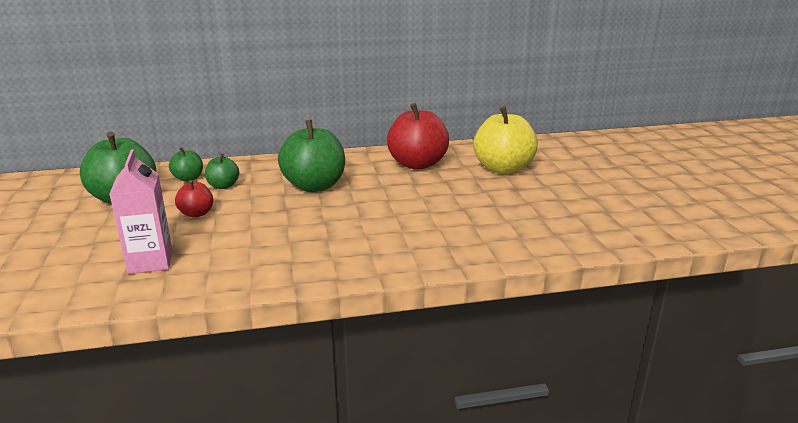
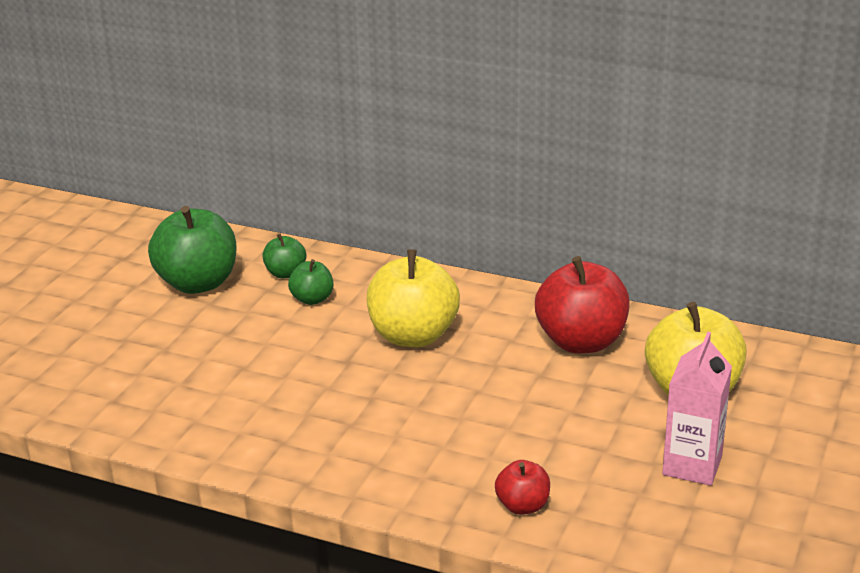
camera: 35 degrees right, 5 degrees up
pink carton [109,150,172,274] -> pink carton moved to [662,332,732,486]
red apple [175,180,213,218] -> red apple moved to [495,460,550,515]
green apple [278,120,345,192] -> yellow apple [367,249,460,347]

